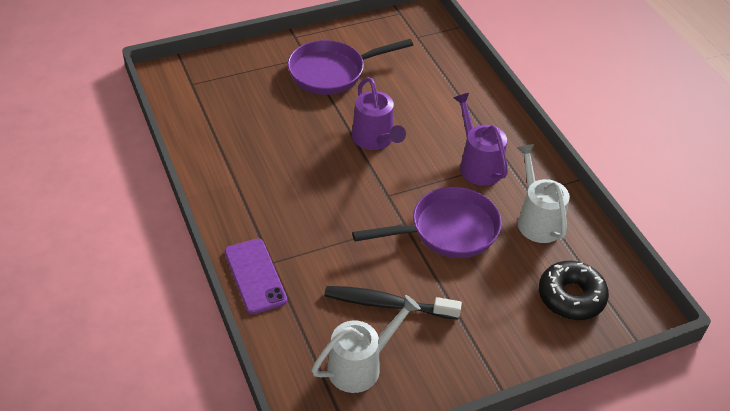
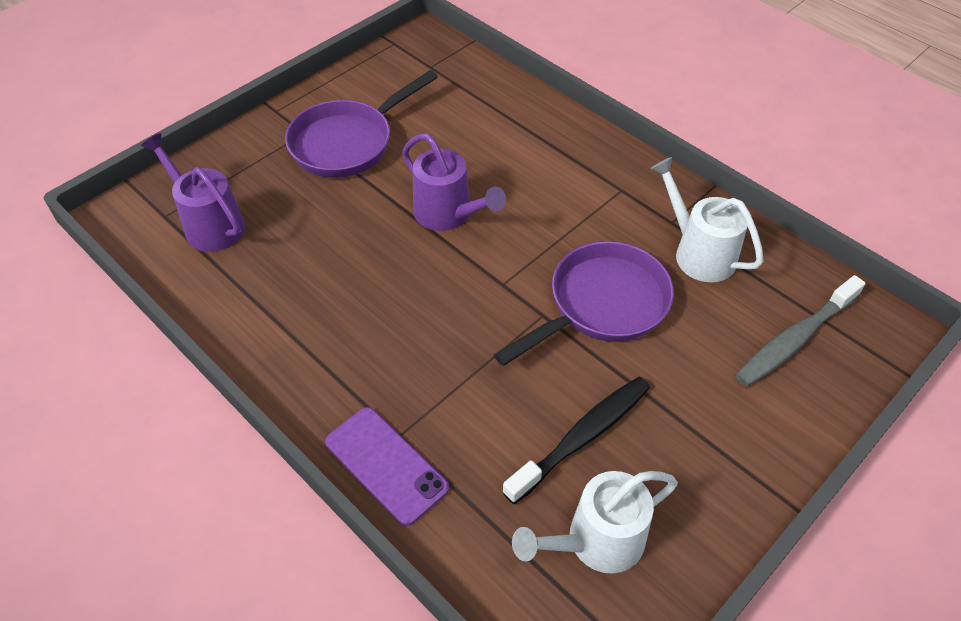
camera: 20 degrees left, 5 degrees up
white watering can [312,295,421,393] -> white watering can turned 150 degrees counterclockwise [512,471,678,574]
black toothbrush [324,286,462,320] -> black toothbrush turned 150 degrees clockwise [502,377,650,504]
purple watering can [453,93,508,186] -> purple watering can moved to [141,133,245,252]
black donut [539,261,609,320] -> grey toothbrush [735,275,866,387]

